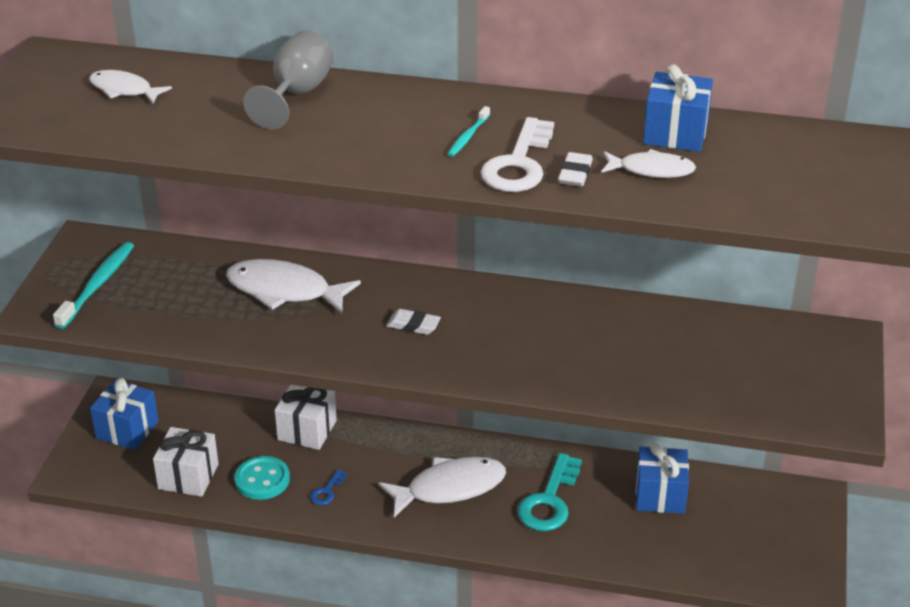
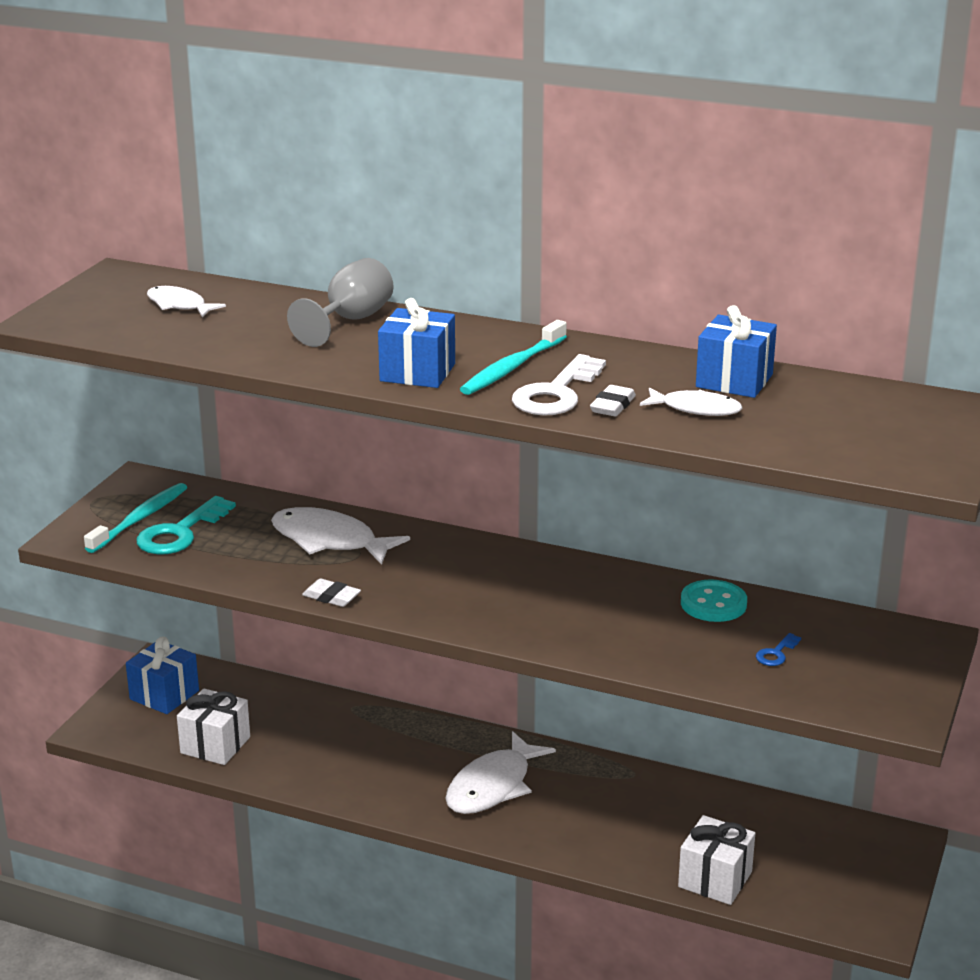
camera: 10 degrees right, 10 degrees down
turquoise button [235,456,290,500] -> turquoise button moved to [681,579,747,622]
white gift [275,385,337,450] -> white gift moved to [678,815,755,905]
blue key [310,470,347,505] -> blue key moved to [756,633,801,666]
white fish [378,457,506,518] -> white fish turned 135 degrees clockwise [445,731,556,814]
white eraser [386,309,441,335] -> white eraser moved to [302,578,361,607]
turquoise toothbrush [448,106,490,157] -> turquoise toothbrush [460,320,567,395], size x1.84
turquoise key [518,453,582,531] -> turquoise key moved to [136,496,236,555]
blue gift [636,443,689,514] -> blue gift moved to [378,298,455,388]

